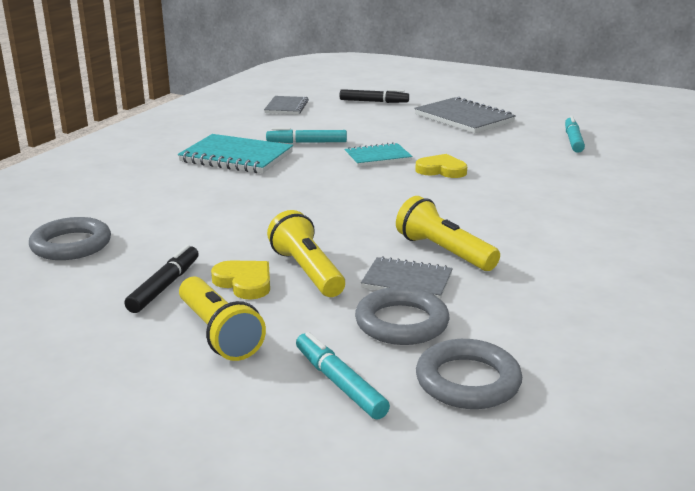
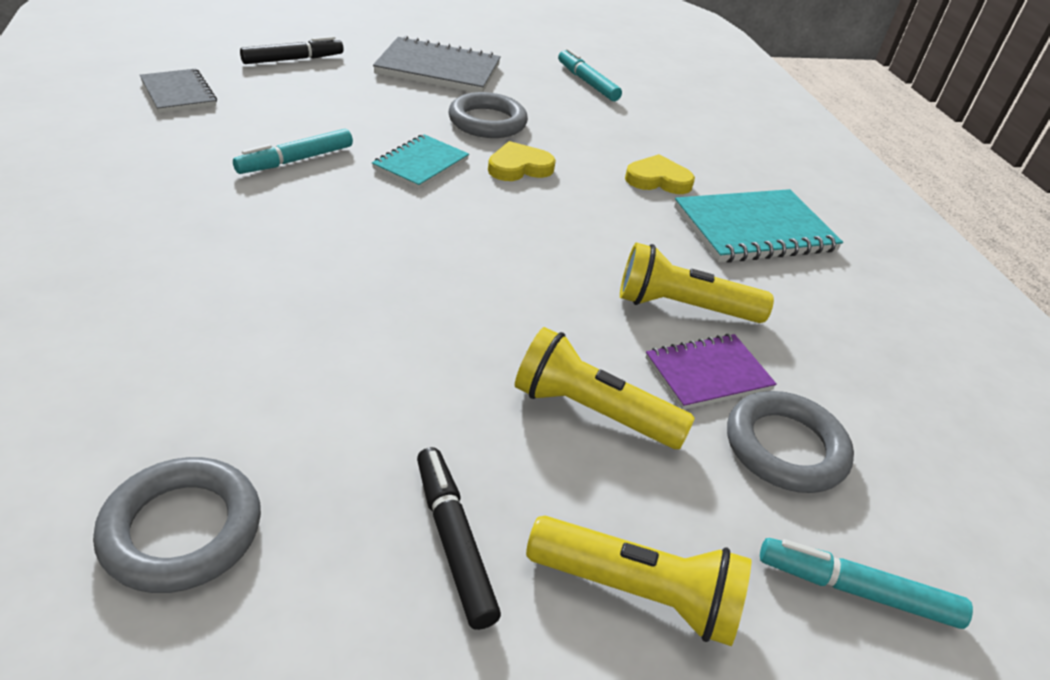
camera: 45 degrees left, 15 degrees up
turquoise notebook [178,134,293,173] -> turquoise notebook moved to [674,189,843,263]
yellow heart [211,261,270,299] -> yellow heart moved to [625,154,695,194]
grey notebook [361,256,453,299] -> purple notebook [645,334,777,410]
grey ring [416,339,522,409] -> grey ring moved to [449,92,528,138]

